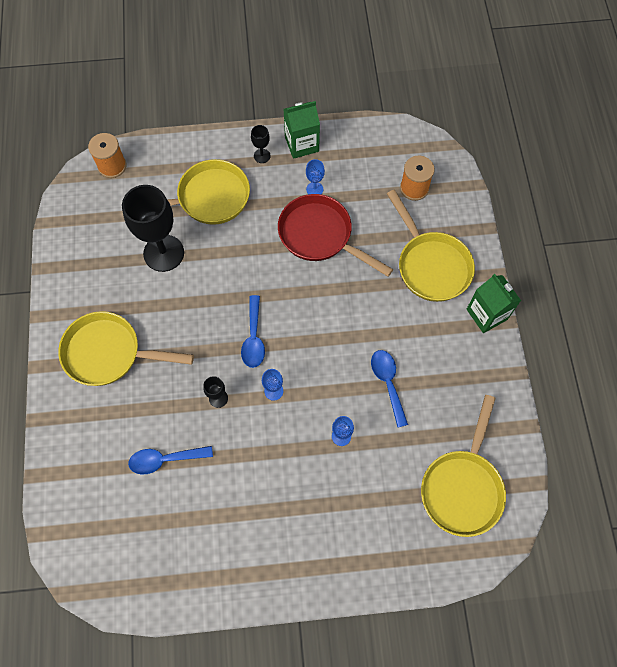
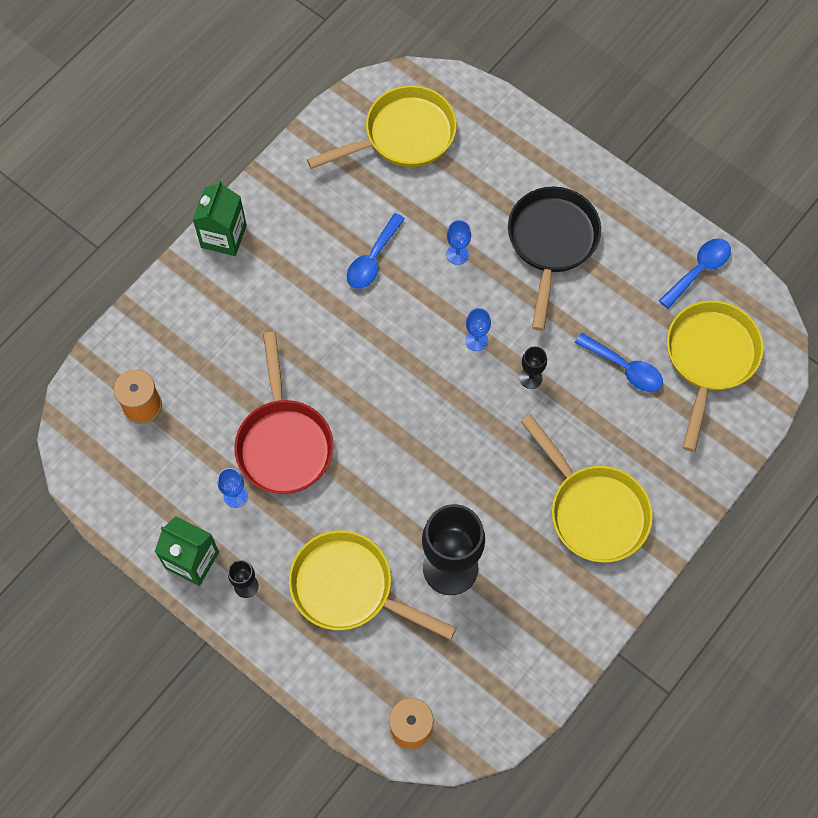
camera: 135 degrees left, 0 degrees up
blue spoon [241,295,265,368] -> blue spoon moved to [659,238,731,309]
yellow pan [387,190,475,302] -> yellow pan moved to [667,301,764,452]
none -> black pan [508,187,601,331]

